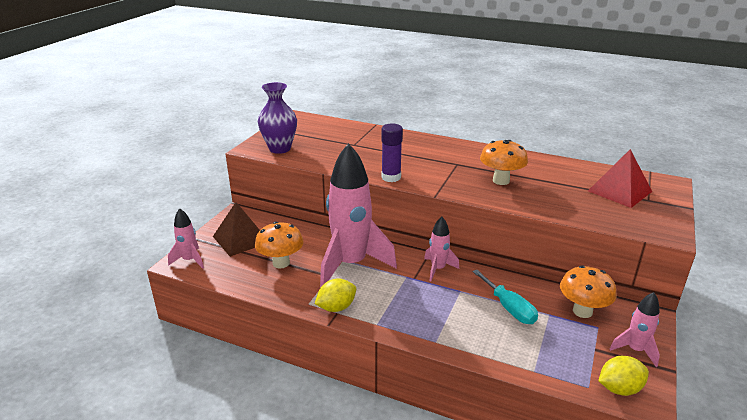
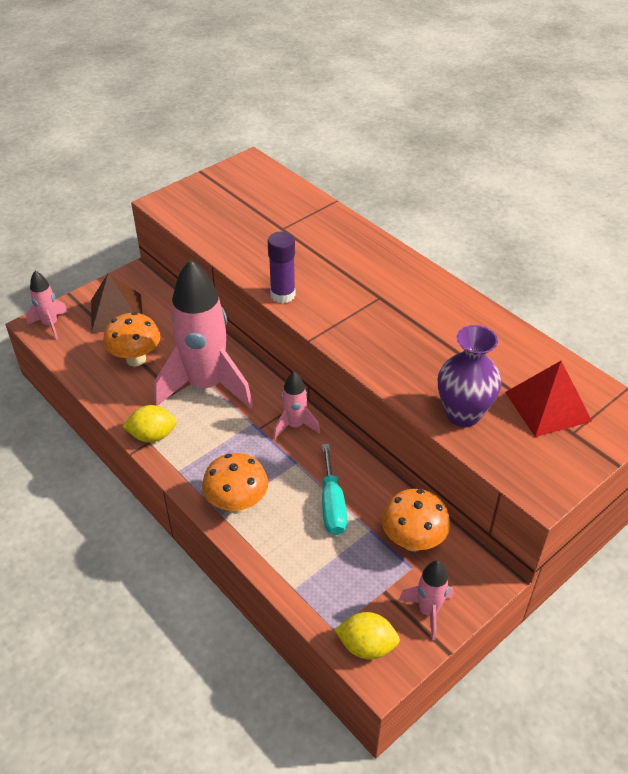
camera: 25 degrees right, 15 degrees up
purple vase [258,82,297,154] -> purple vase moved to [438,325,502,427]
orange mushroom [480,140,528,185] -> orange mushroom moved to [202,453,268,514]

